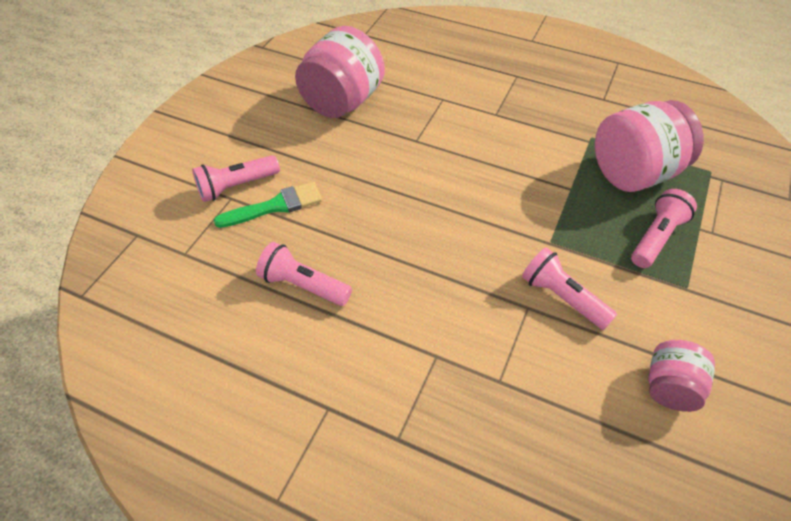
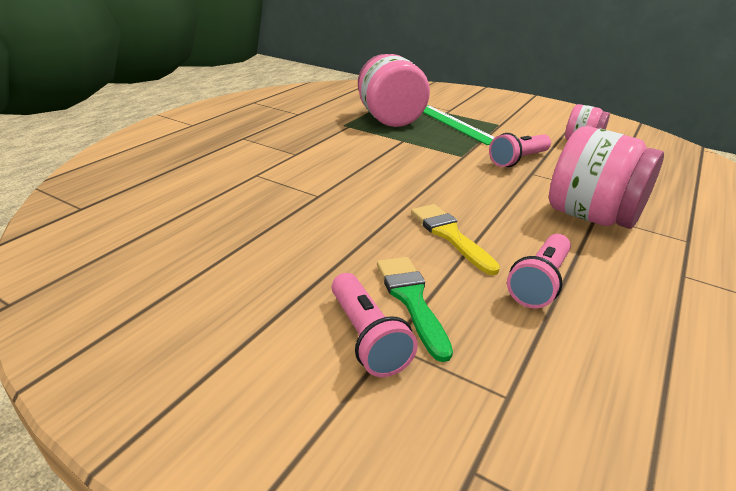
camera: 85 degrees left, 20 degrees down
pink jar [295,26,385,118] -> pink jar moved to [549,126,664,229]
pink flashlight [631,189,697,268] -> green ruler [423,105,495,145]
none -> yellow brush [411,204,500,275]

